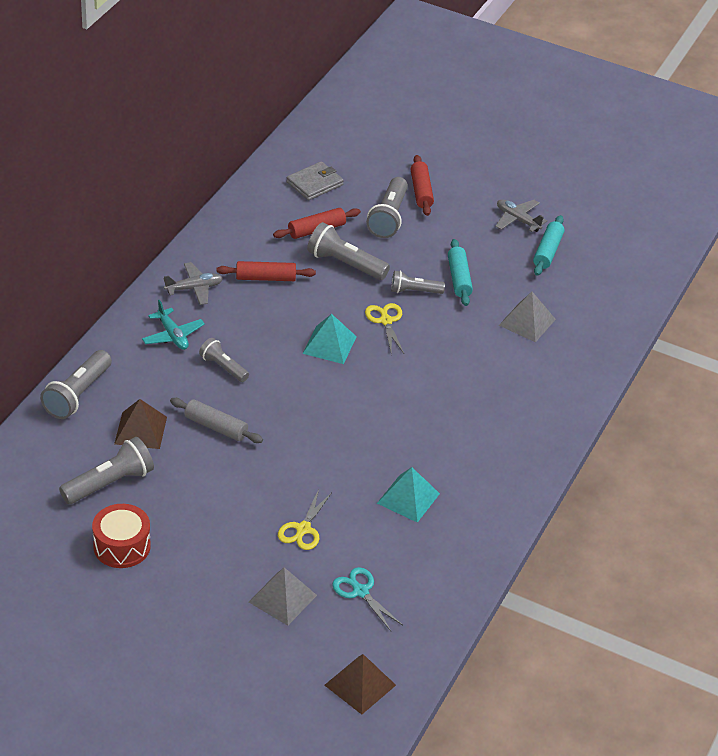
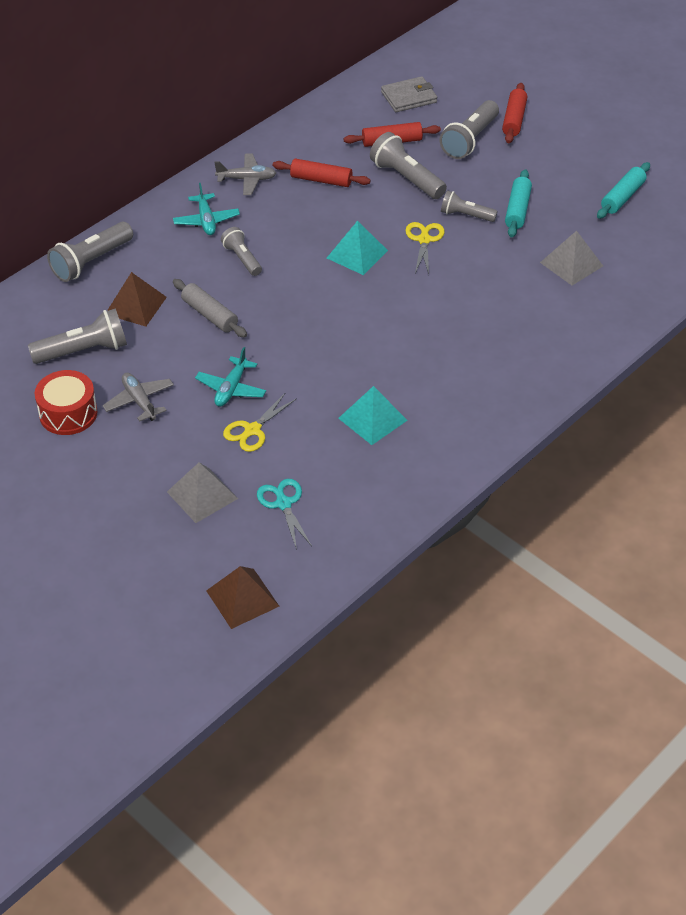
camera: 20 degrees right, 5 degrees up
grey plane [496,199,547,232] -> grey plane moved to [102,373,174,422]
none -> turquoise plane [195,347,266,407]

